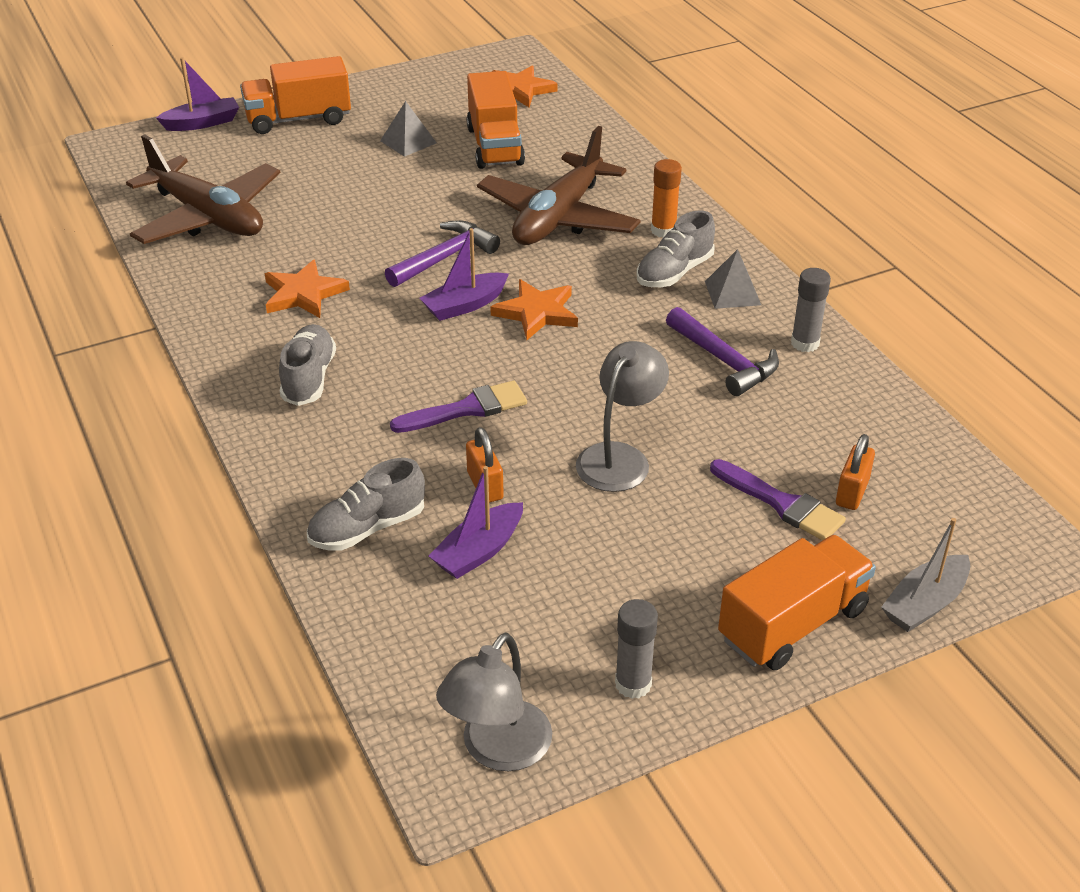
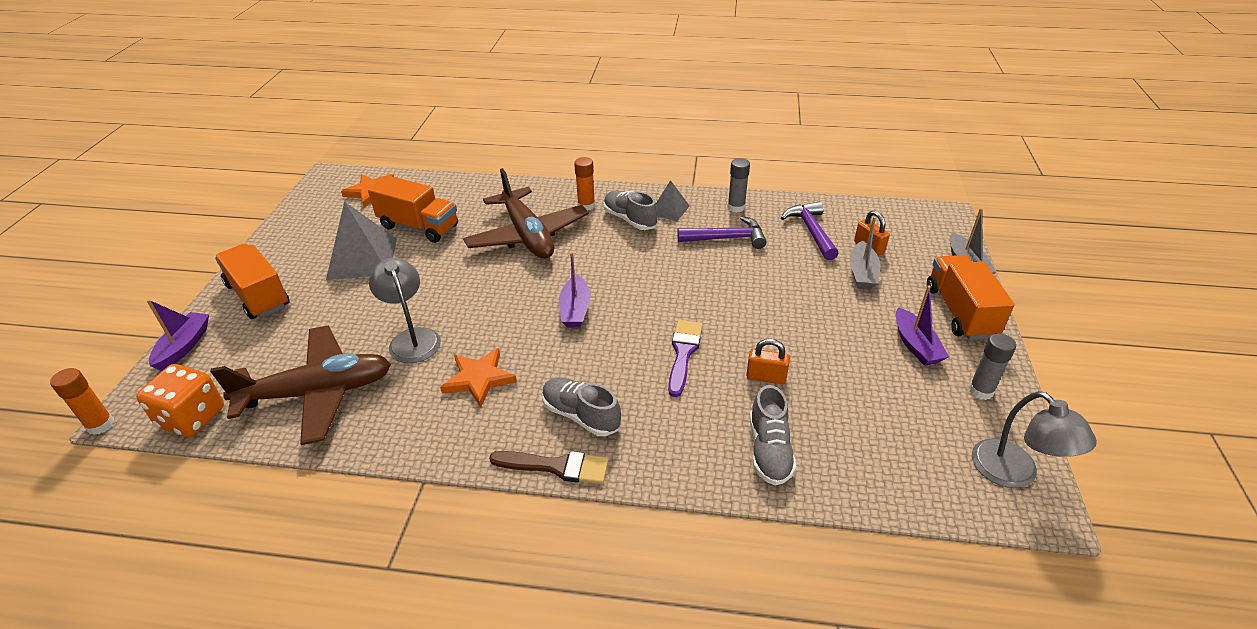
camera: 55 degrees left, 0 degrees up
orange truck [240,56,351,134] -> orange truck turned 120 degrees clockwise [215,244,290,319]
grey pyramid [380,101,437,157] -> grey pyramid [326,201,397,280], size x1.83
purple hammer [385,220,500,287] -> purple hammer moved to [781,201,839,260]
purple boat [429,466,523,579] -> purple boat moved to [896,286,949,366]
orange star [490,279,578,340] -> none
grey lamp [576,341,669,492] -> grey lamp moved to [369,258,441,363]
grey shoe [637,210,715,287] -> grey shoe turned 150 degrees clockwise [603,191,658,230]
purple brush [710,459,846,541] -> grey boat [850,217,880,290]
none -> orange glue stick [50,368,114,435]
none -> orange dice [136,364,224,437]
none -> brown brush [489,451,609,484]

